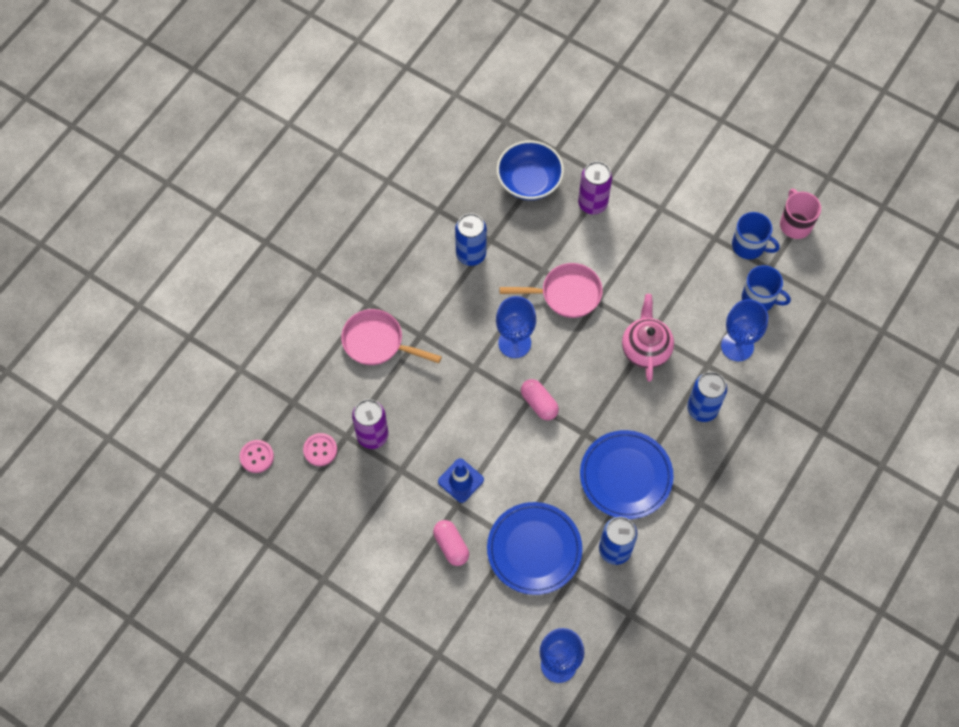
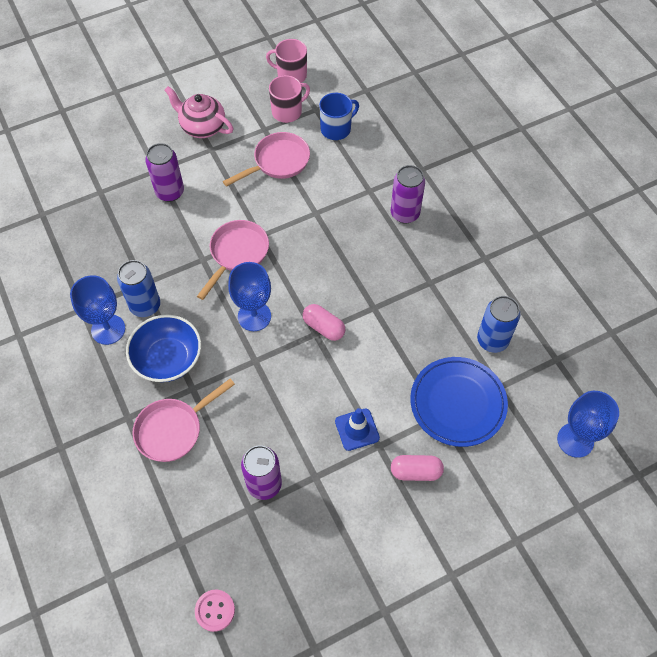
camera: 60 degrees left, 5 degrees down
pink button [303,433,337,466] -> none
blue bowl [496,140,564,200] -> blue bowl moved to [126,315,201,382]
pink capsule [521,379,559,420] -> pink capsule turned 45 degrees clockwise [303,304,346,341]
blue plate [580,430,673,519] -> none
pink teapot [622,294,674,382] -> pink teapot moved to [164,86,233,138]
blue can [687,372,727,422] -> purple can [391,165,425,224]
blue goblet [721,299,768,361] -> blue goblet moved to [70,275,125,345]
blue mug [732,212,780,259] -> pink mug [269,75,310,123]
none -> pink pan [223,132,310,187]

